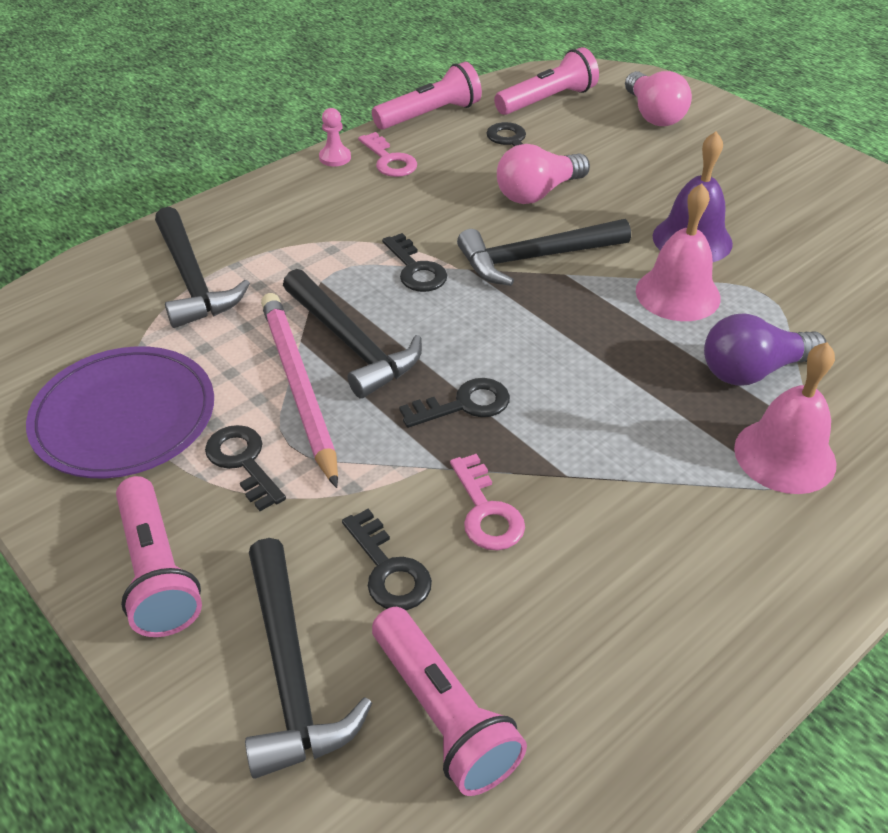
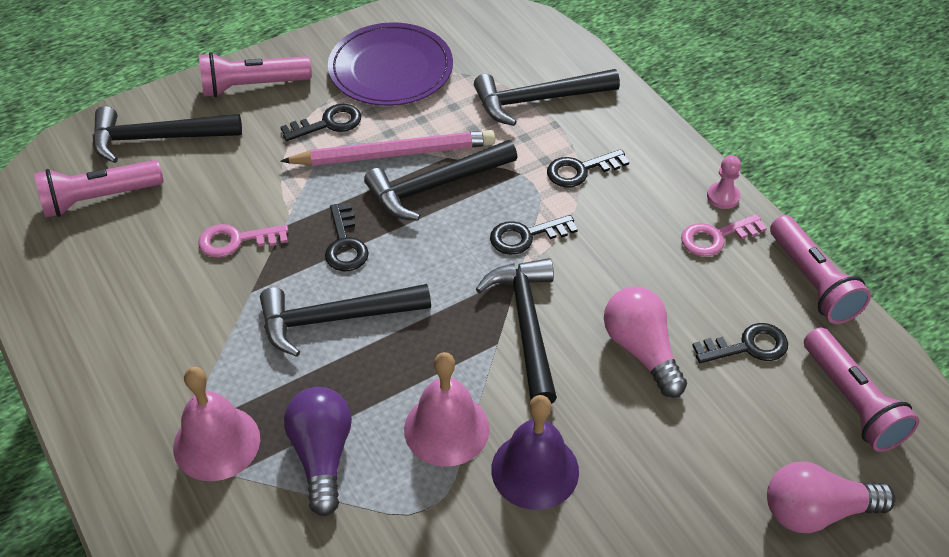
camera: 100 degrees right, 5 degrees up
black key [342,509,432,610] -> black key moved to [547,149,629,188]
none -> black hammer [260,284,431,357]

